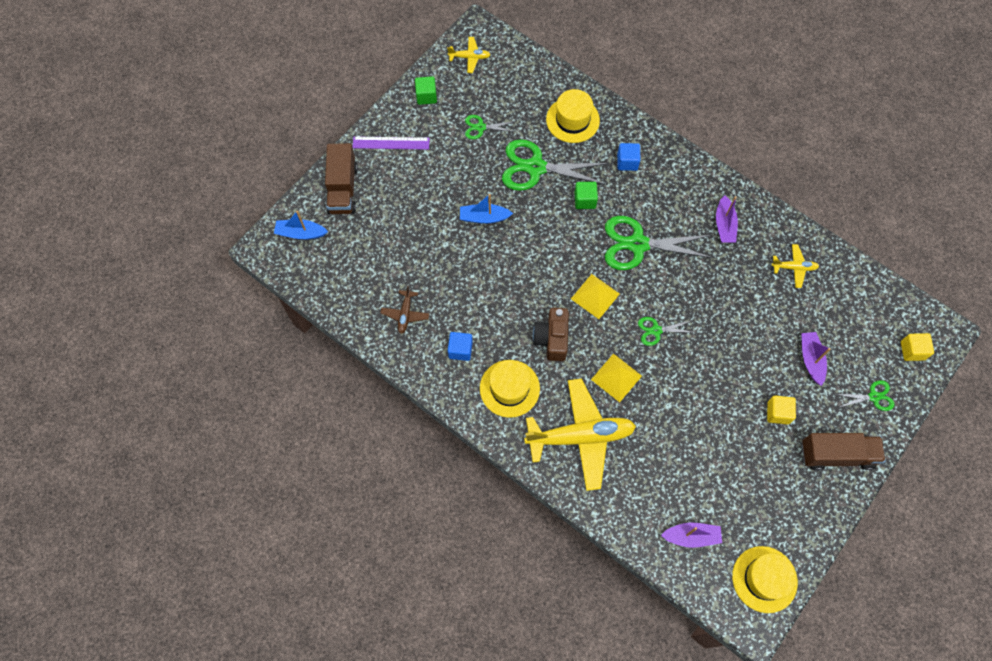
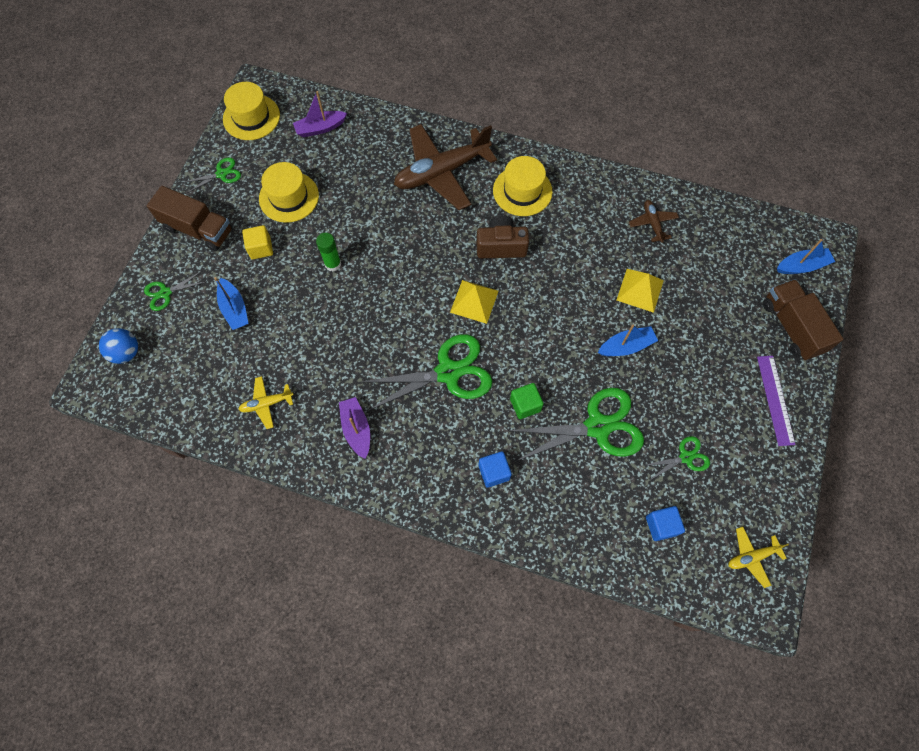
camera: 160 degrees right, 0 degrees up
purple ruler [352,136,430,150] -> purple ruler turned 75 degrees counterclockwise [757,356,795,446]
green cube [415,76,437,105] -> none
blue cube [448,332,473,361] -> blue cube moved to [646,506,685,541]
yellow plane [524,379,636,491] -> brown plane [394,124,497,210]
brown camera [533,308,569,361] -> brown camera turned 75 degrees counterclockwise [477,216,529,258]
yellow hat [546,89,600,143] -> yellow hat moved to [259,162,319,223]
yellow pyramid [591,354,642,402] -> yellow pyramid moved to [617,269,664,313]
green scissors [638,317,696,346] -> green scissors moved to [182,157,241,193]
purple boat [801,332,830,386] -> blue boat [214,277,249,330]
brown truck [802,433,886,470] -> brown truck turned 135 degrees counterclockwise [147,186,233,251]
yellow cube [901,333,934,361] -> blue ball [99,328,138,364]
none -> green glue stick [316,233,341,271]

